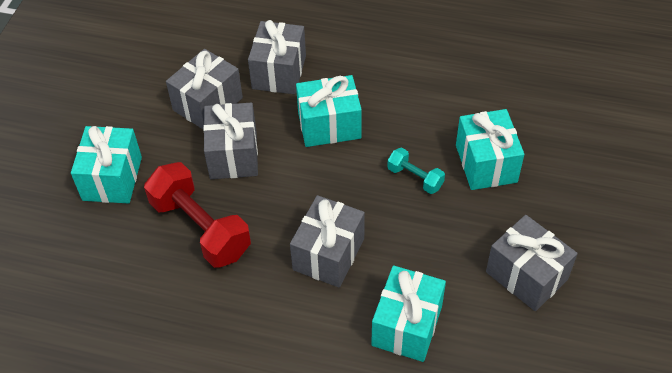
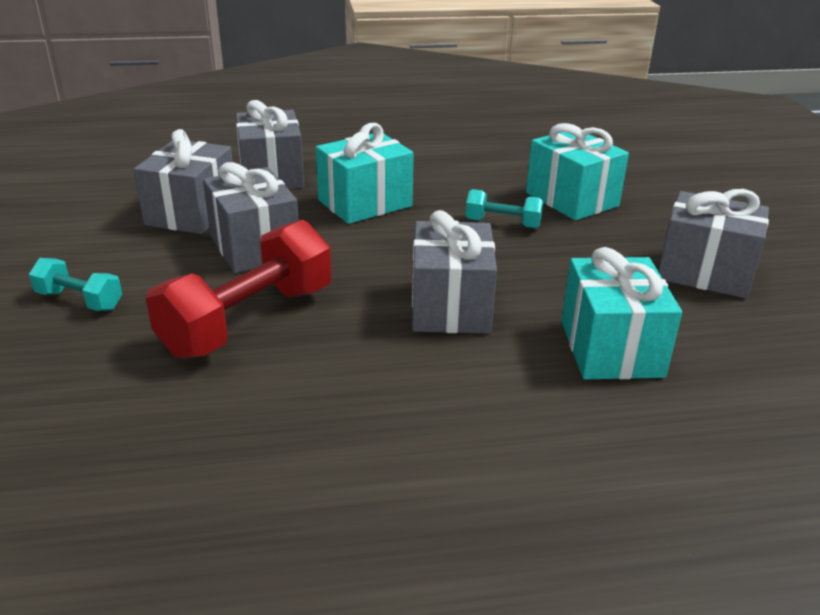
camera: 25 degrees left, 20 degrees down
turquoise gift [71,126,142,204] -> turquoise dumbbell [29,258,122,311]
red dumbbell [144,162,251,268] -> red dumbbell turned 75 degrees counterclockwise [146,220,331,359]

